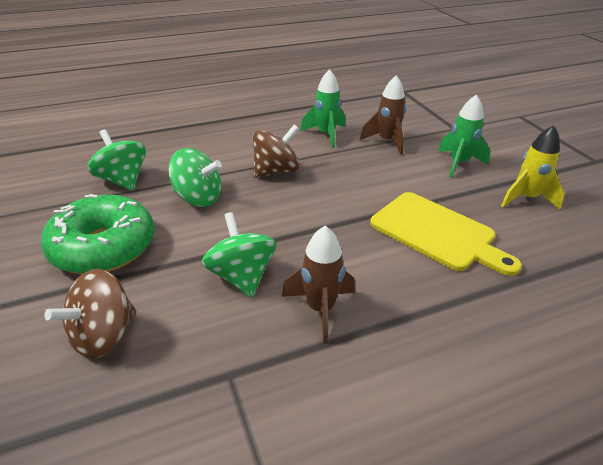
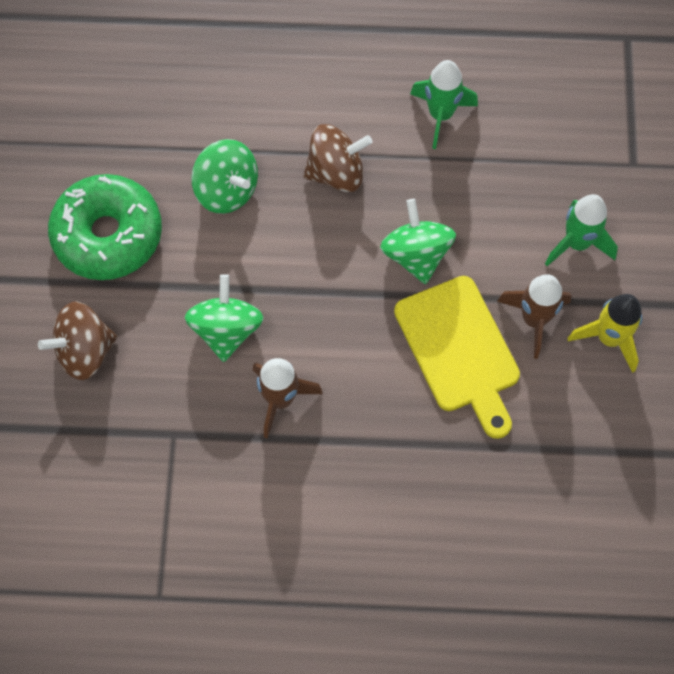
camera: 25 degrees right, 30 degrees up
green spinning top [87,129,146,191] -> green spinning top moved to [380,199,456,284]
brown rocket [360,75,406,155] -> brown rocket moved to [497,274,572,359]

